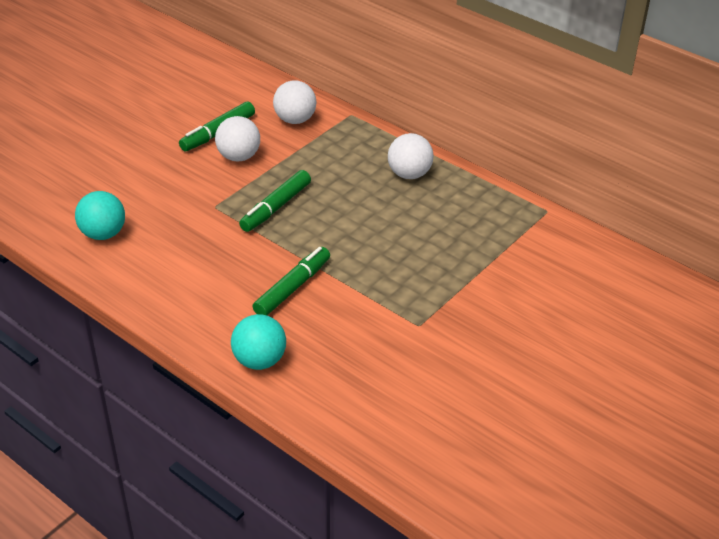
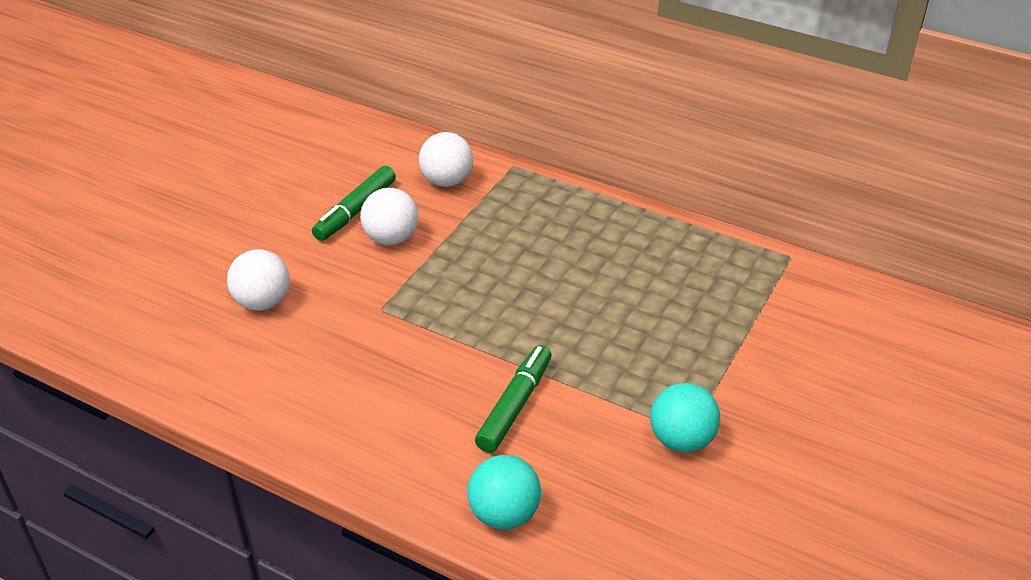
camera: 10 degrees left, 0 degrees up
turquoise ball [75,191,125,240] -> turquoise ball moved to [650,383,720,452]
green marker [239,170,311,232] -> none
white ball [388,133,433,179] -> white ball moved to [227,249,290,311]

